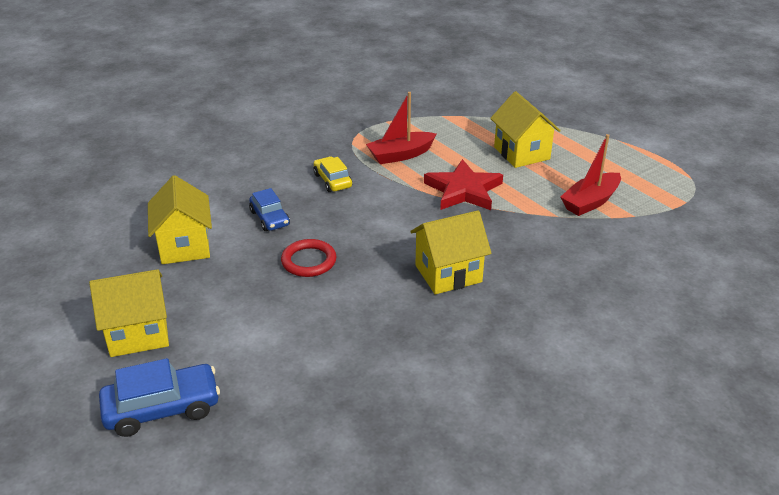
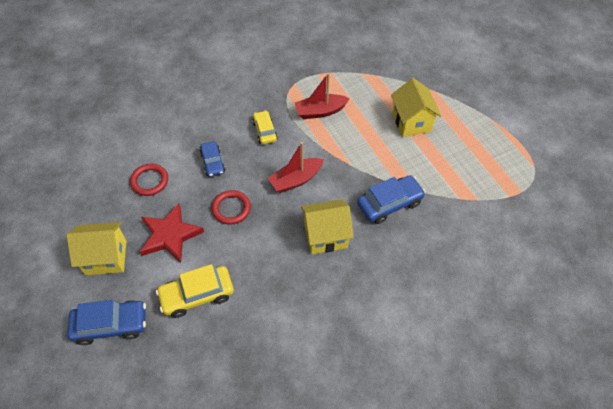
camera: 10 degrees right, 20 degrees up
yellow house [148,175,212,264] -> red ring [130,164,168,196]
red star [424,159,503,210] -> red star moved to [140,203,204,263]
red boat [560,134,621,216] -> red boat moved to [268,142,324,193]
none -> yellow car [156,264,234,318]
none -> blue car [357,175,426,224]

